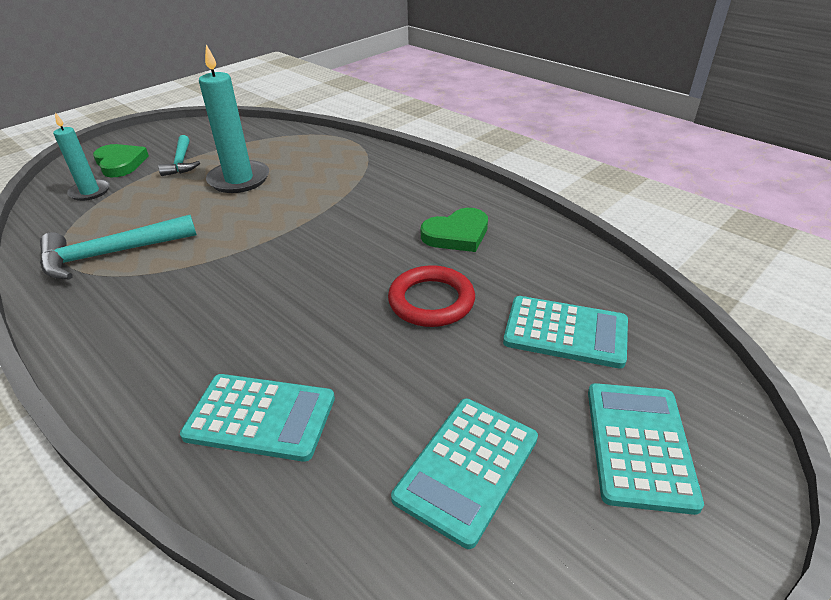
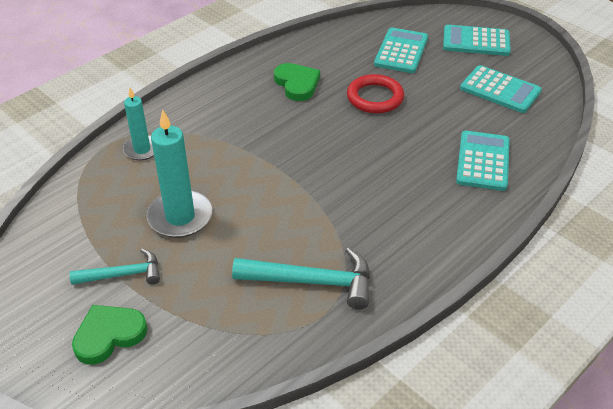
camera: 90 degrees left, 5 degrees up
turquoise hammer [40,215,197,280] -> turquoise hammer turned 60 degrees counterclockwise [232,247,370,310]
turquoise candle [53,112,110,201] -> turquoise candle moved to [123,88,154,160]

